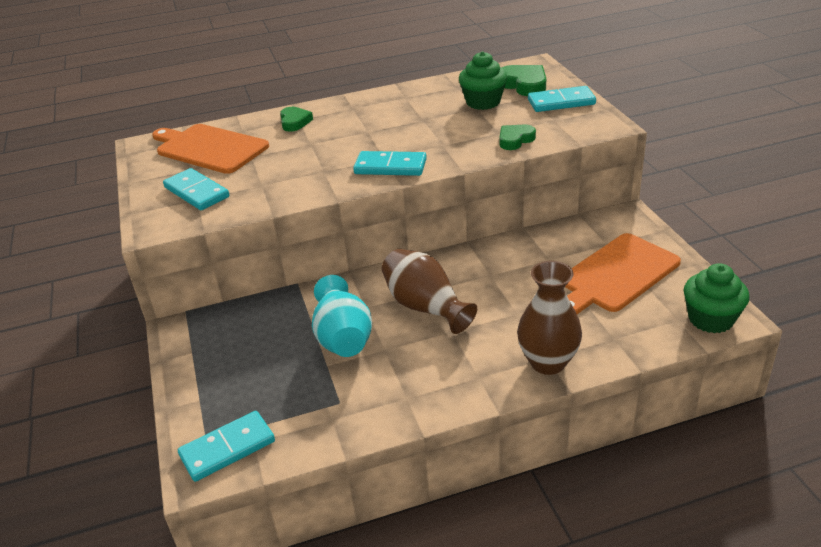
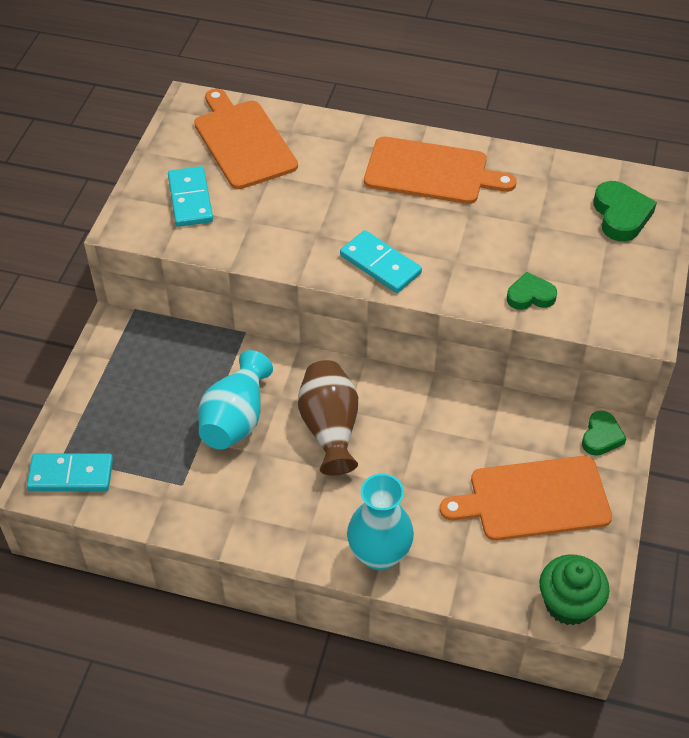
camera: 30 degrees right, 15 degrees up
green heart [280,107,313,132] -> green heart moved to [582,411,627,456]
green cupcake [459,51,507,110] -> none
brown vase [517,261,582,375] -> turquoise vase [347,473,414,570]
turquoise domino [528,86,596,112] -> none
none -> orange cutting board [364,136,517,204]

